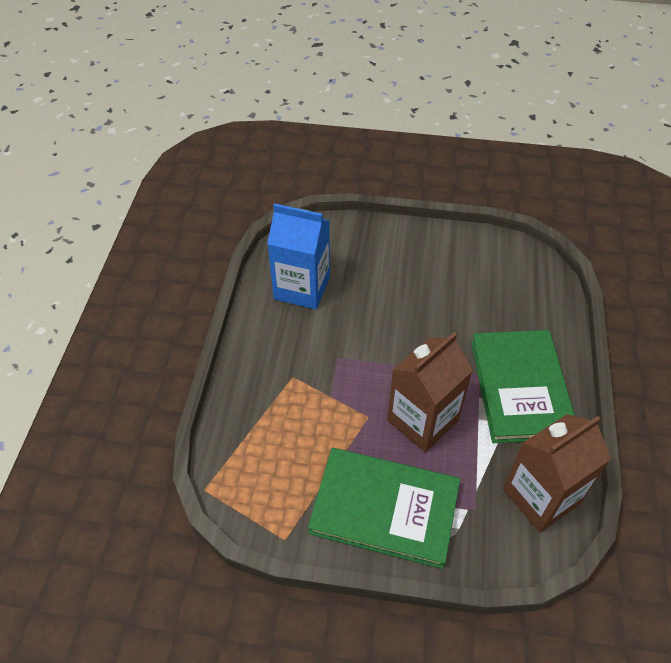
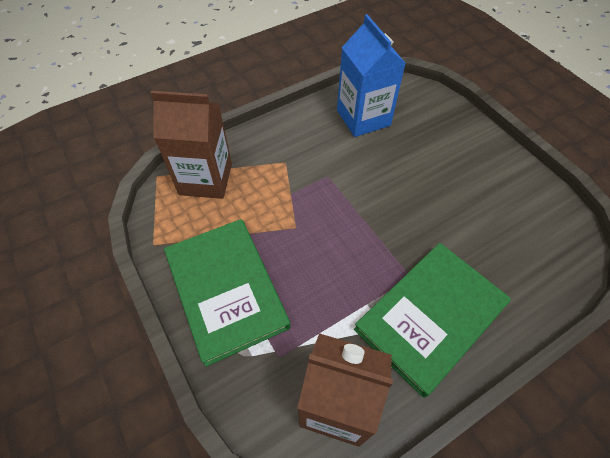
camera: 50 degrees right, 5 degrees up
brown carton [387,332,473,452] -> brown carton moved to [151,91,232,199]

